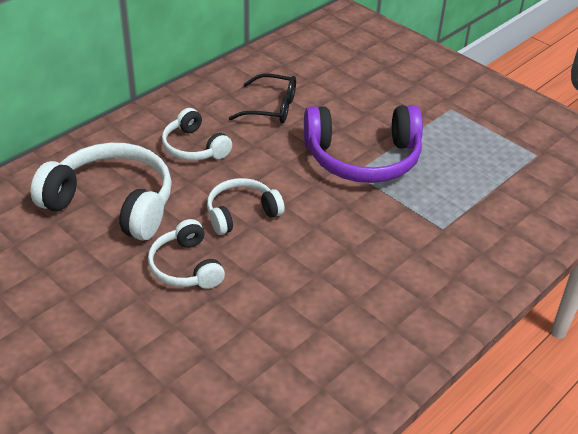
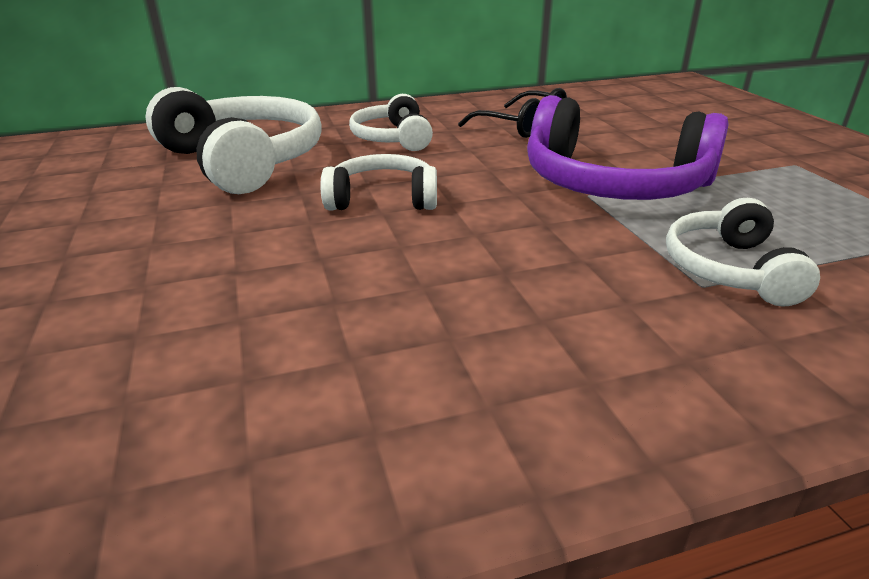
camera: 30 degrees right, 10 degrees down
white headphones [148,219,225,289] -> white headphones moved to [666,198,820,307]

